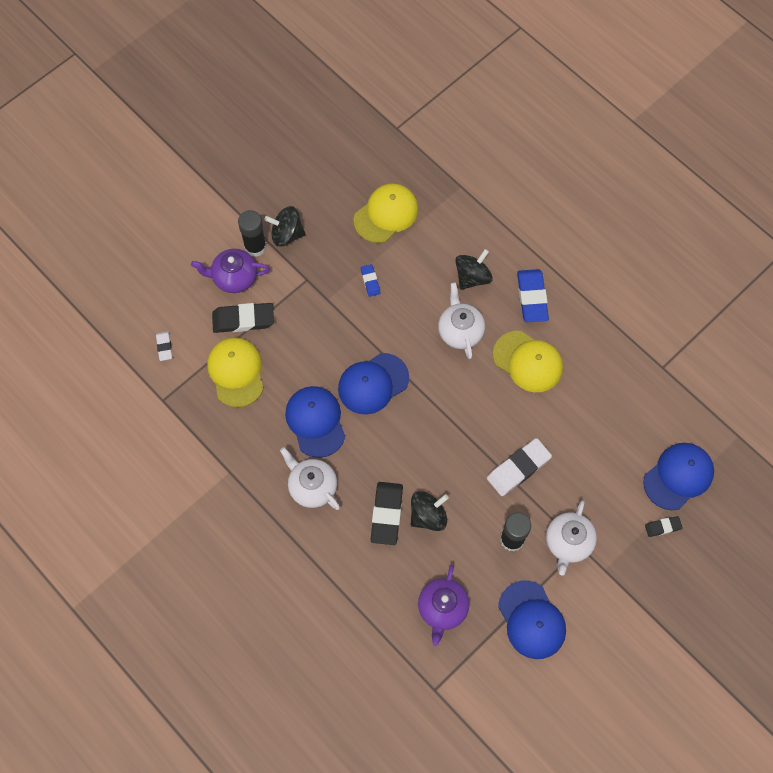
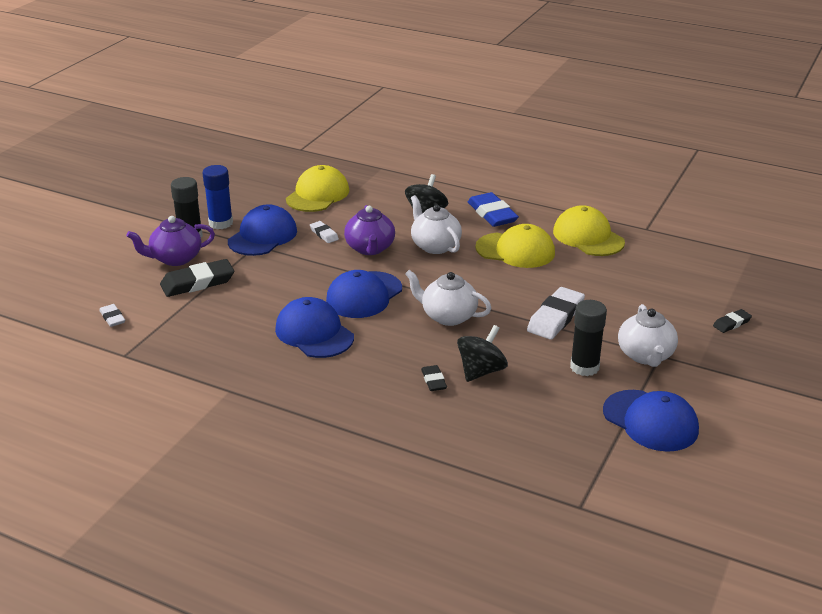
camera: 20 degrees left, 35 degrees down
yellow cap [207,338,264,408] -> yellow cap moved to [553,205,625,256]
black spinning top [265,206,306,247] -> blue glue stick [203,165,233,229]
white teapot [280,447,340,510] -> white teapot moved to [405,270,491,326]
blue eraser [361,264,380,297] -> white eraser [310,221,339,243]
black eraser [370,482,403,545] -> black eraser [421,365,447,391], size x0.52
purple teapot [418,565,469,646] -> purple teapot moved to [344,205,395,255]
blue cap [643,443,714,510] -> blue cap moved to [228,204,297,256]

